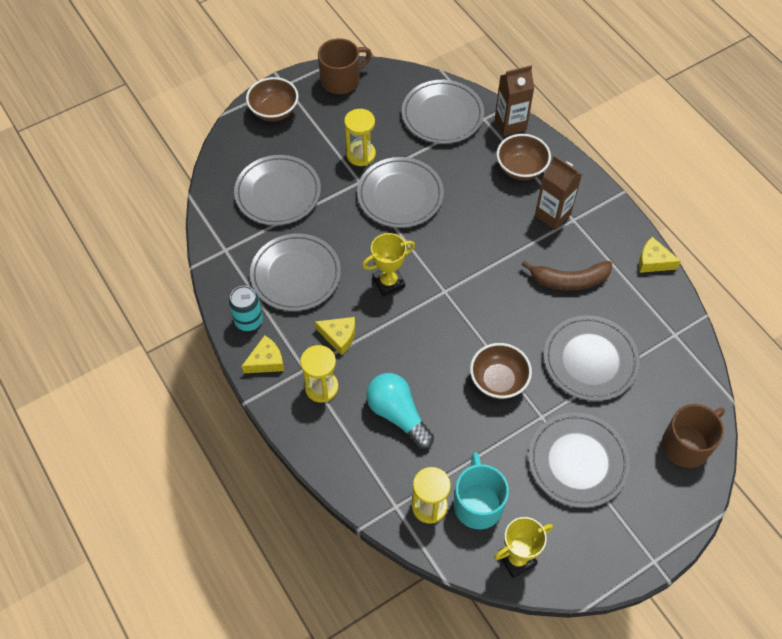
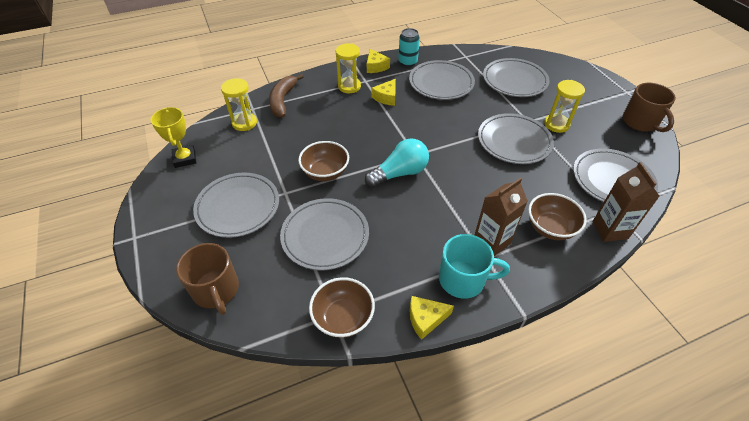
camera: 100 degrees right, 10 degrees down
brown bowl [246,77,299,121] -> brown bowl moved to [309,277,375,338]
yellow trophy [362,233,415,297] -> none
turquoise light bulb [366,373,434,449] -> turquoise light bulb moved to [365,138,429,188]
turquoise mug [454,452,509,529] -> turquoise mug moved to [439,234,510,299]
brown banana [521,261,612,291] -> brown banana moved to [269,74,304,118]
yellow cheese [639,237,681,273] -> yellow cheese turned 135 degrees counterclockwise [410,296,454,340]

